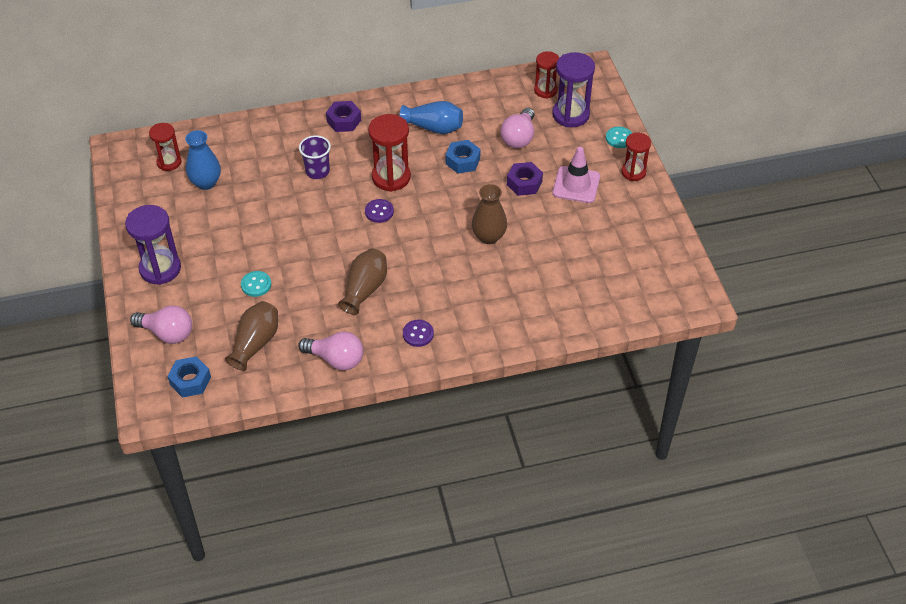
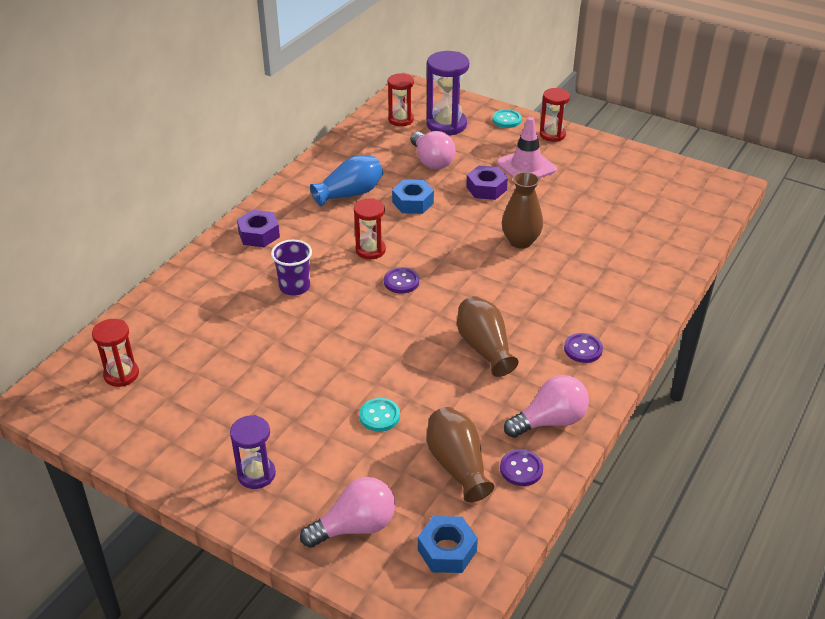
camera: 45 degrees left, 10 degrees down
purple hourglass [125,205,181,285] -> purple hourglass [230,415,276,489], size x0.64
blue vase [185,130,221,190] -> none
red hourglass [368,114,411,192] -> red hourglass [354,198,386,259], size x0.64
none -> purple button [500,449,543,486]

